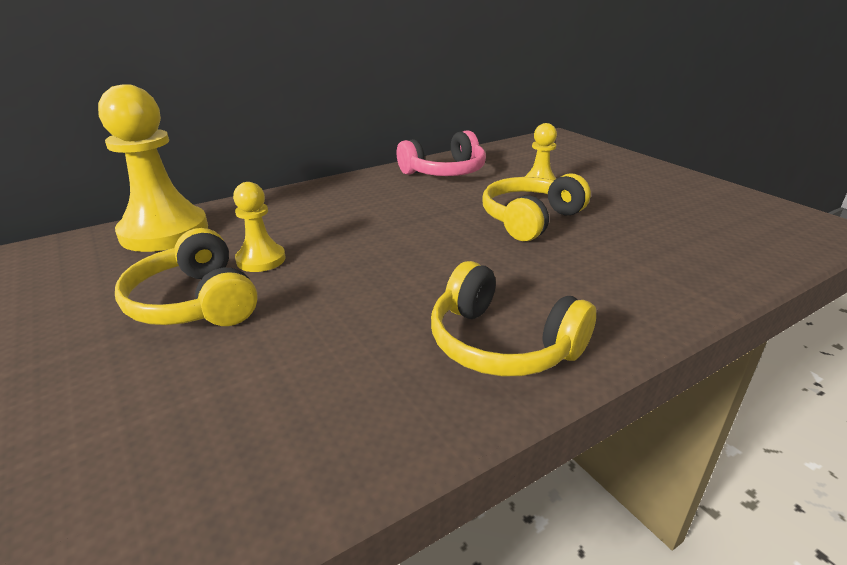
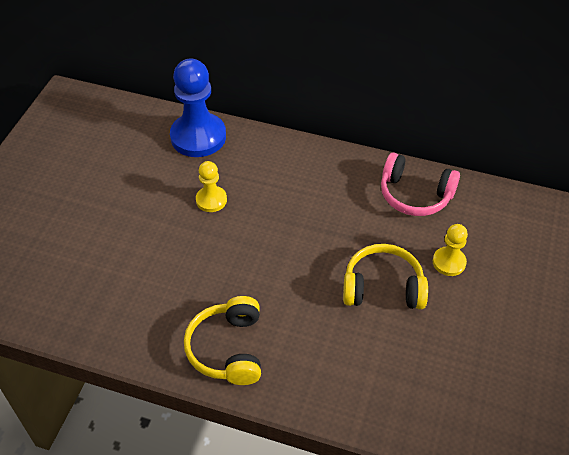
camera: 50 degrees right, 20 degrees up
yellow pawn [98,84,208,252] -> blue pawn [170,59,226,157]
yellow headphones [115,228,258,326] -> none

